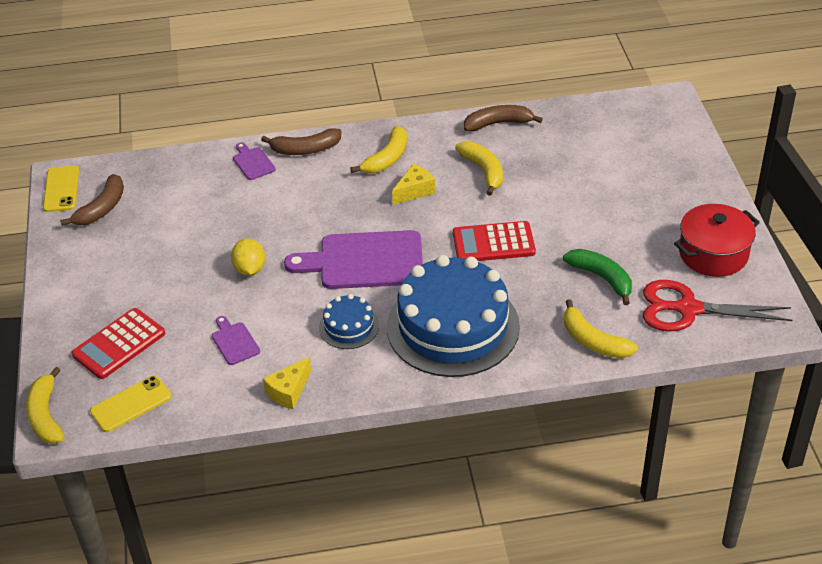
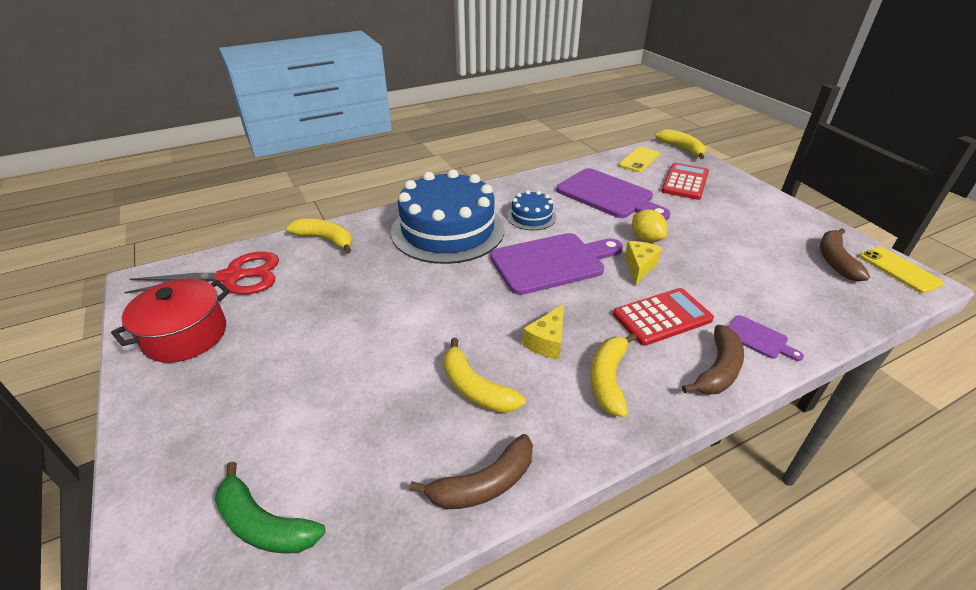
camera: 160 degrees right, 5 degrees down
purple cutting board [212,316,260,365] -> purple cutting board [556,168,670,220], size x2.22
brown banana [261,128,341,155] -> brown banana turned 150 degrees clockwise [682,325,744,395]
yellow cheese [263,357,311,409] -> yellow cheese moved to [625,241,662,286]
red calculator [453,221,536,261] -> red calculator moved to [613,288,714,346]
green banana [563,249,632,305] -> green banana moved to [215,462,325,554]

